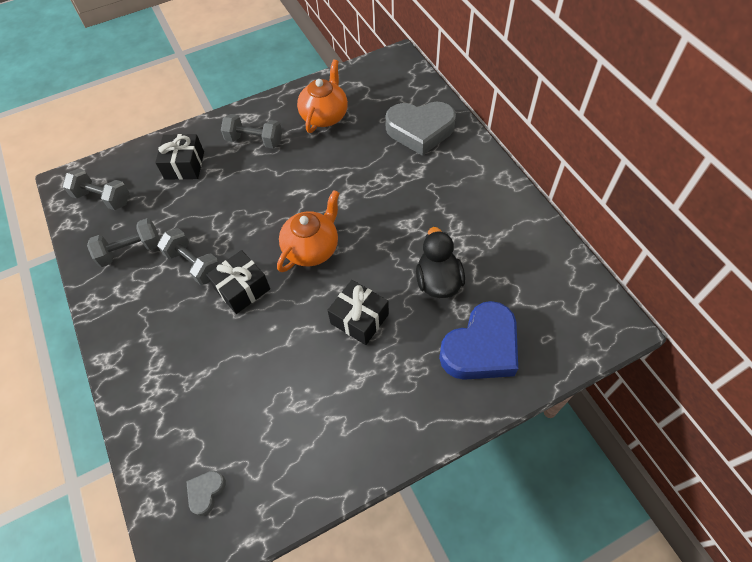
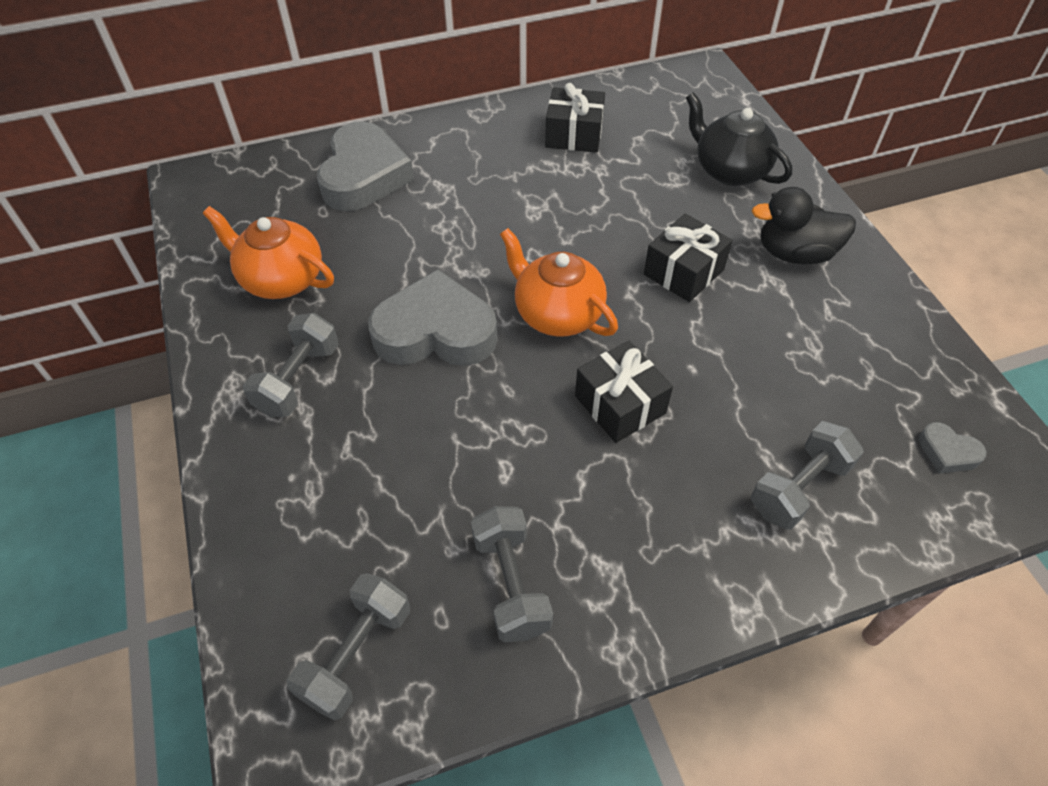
camera: 85 degrees left, 5 degrees down
black gift [155,134,204,180] -> black gift moved to [545,83,605,153]
grey dumbbell [157,228,220,285] -> grey dumbbell moved to [751,421,864,530]
black duck [416,227,465,298] -> black duck moved to [751,187,856,264]
blue heart [439,301,518,380] -> black teapot [686,92,792,186]
none -> grey heart [368,269,498,366]

